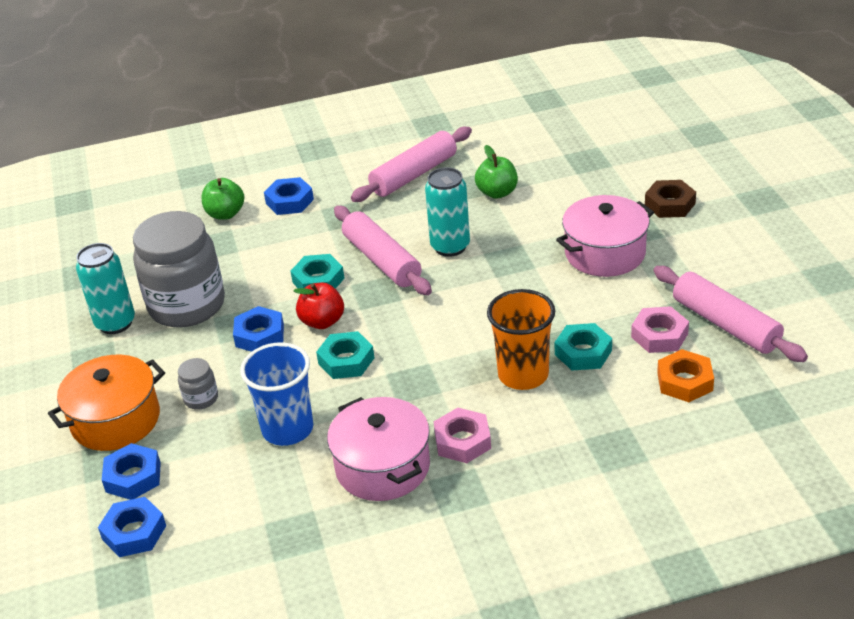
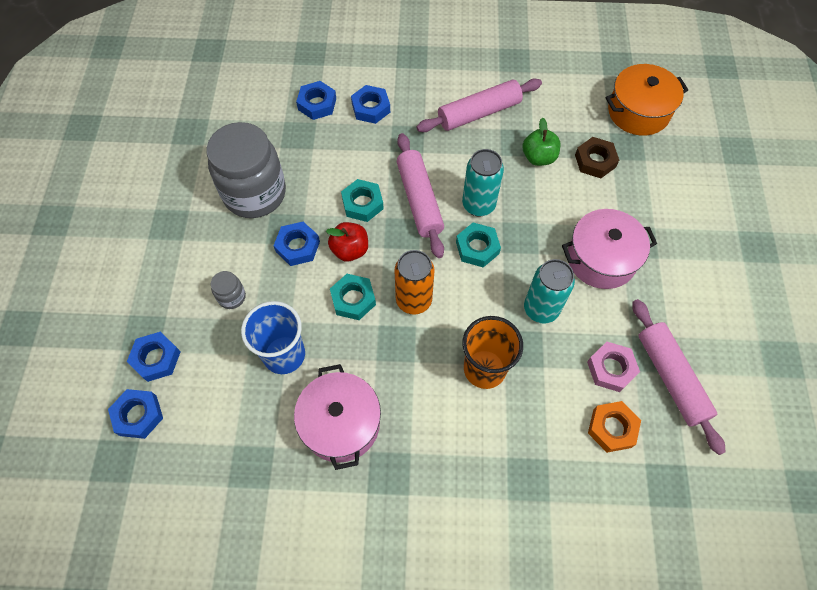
camera: 15 degrees right, 25 degrees up
orange pot [48,355,165,451] -> orange pot moved to [605,64,689,136]
turquoise can [76,243,135,334] -> turquoise can moved to [524,259,575,324]
green apple [201,178,244,220] -> blue nut [296,81,336,120]
pink nut [434,408,491,463] -> none
turquoise nut [555,323,612,370] -> turquoise nut moved to [456,223,501,268]
brown nut [645,180,696,218] -> brown nut moved to [575,137,619,178]
none -> orange can [395,250,435,315]

